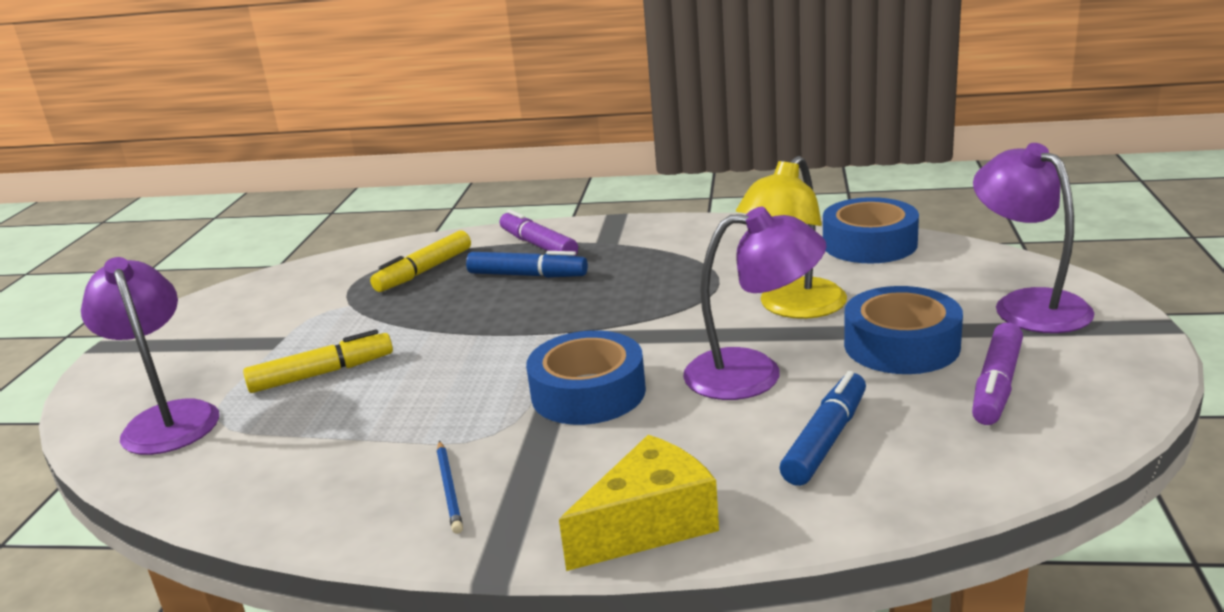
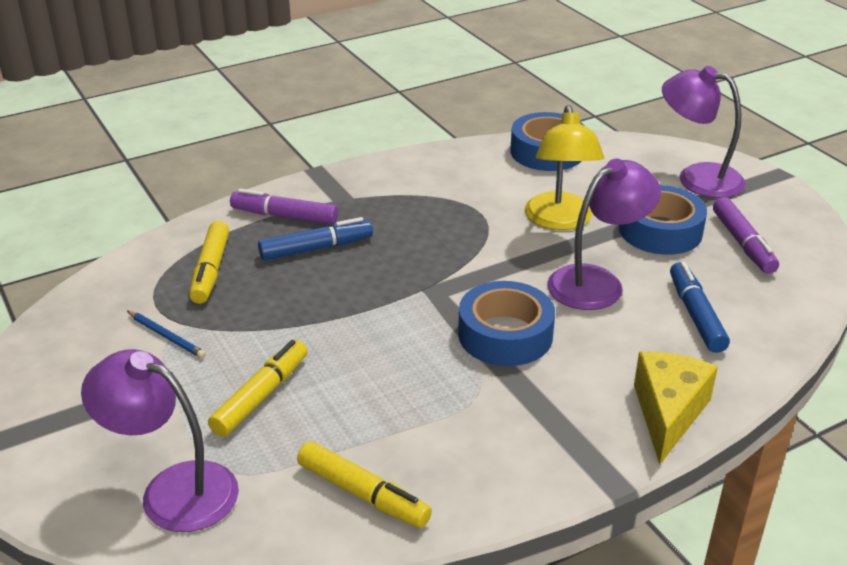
camera: 40 degrees left, 10 degrees up
blue pencil [437,441,463,534] -> blue pencil moved to [127,311,206,358]
none -> yellow marker [297,441,432,528]

